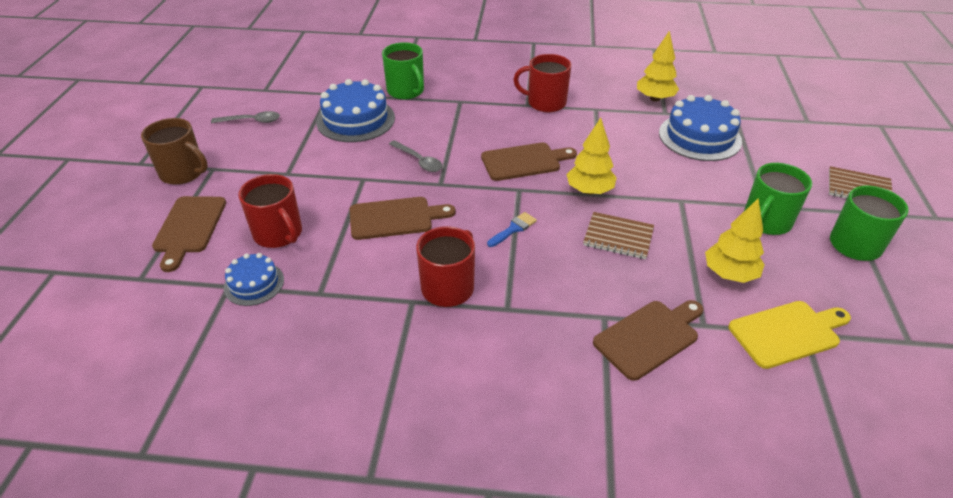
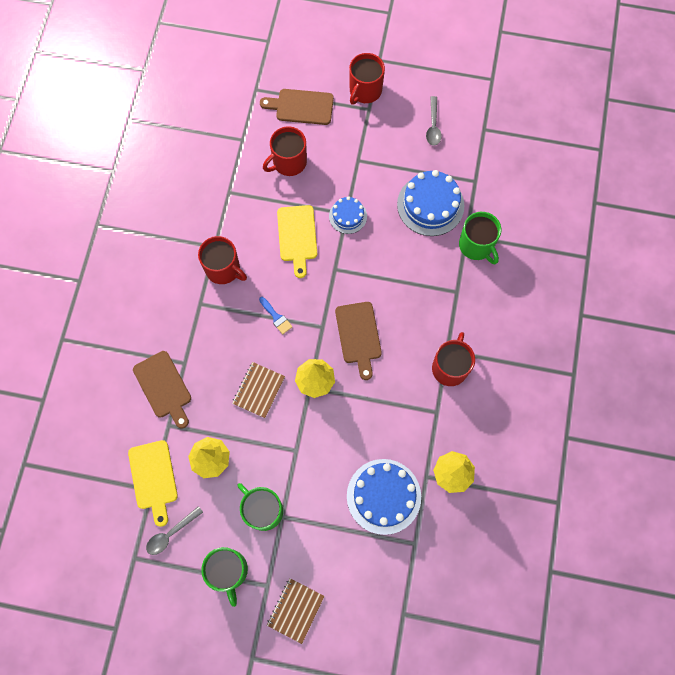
camera: 95 degrees right, 30 degrees up
brown mug [141,118,208,185] -> red mug [349,53,385,105]
blue cake [224,253,284,306] -> blue cake moved to [329,196,367,234]
brown cutting board [350,197,455,240] -> yellow cutting board [277,205,317,278]
green mug [382,42,424,99] -> green mug turned 90 degrees counterclockwise [459,212,501,264]
grey spoon [389,140,443,172] -> grey spoon moved to [146,506,203,555]

